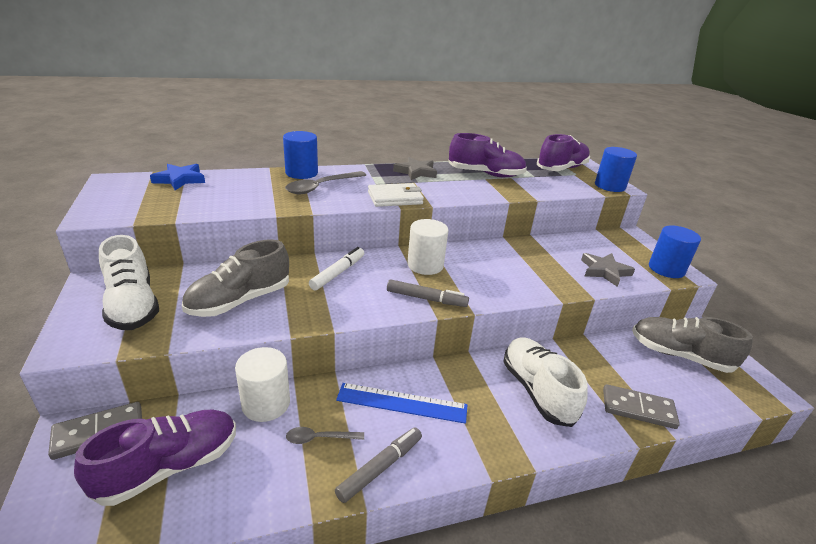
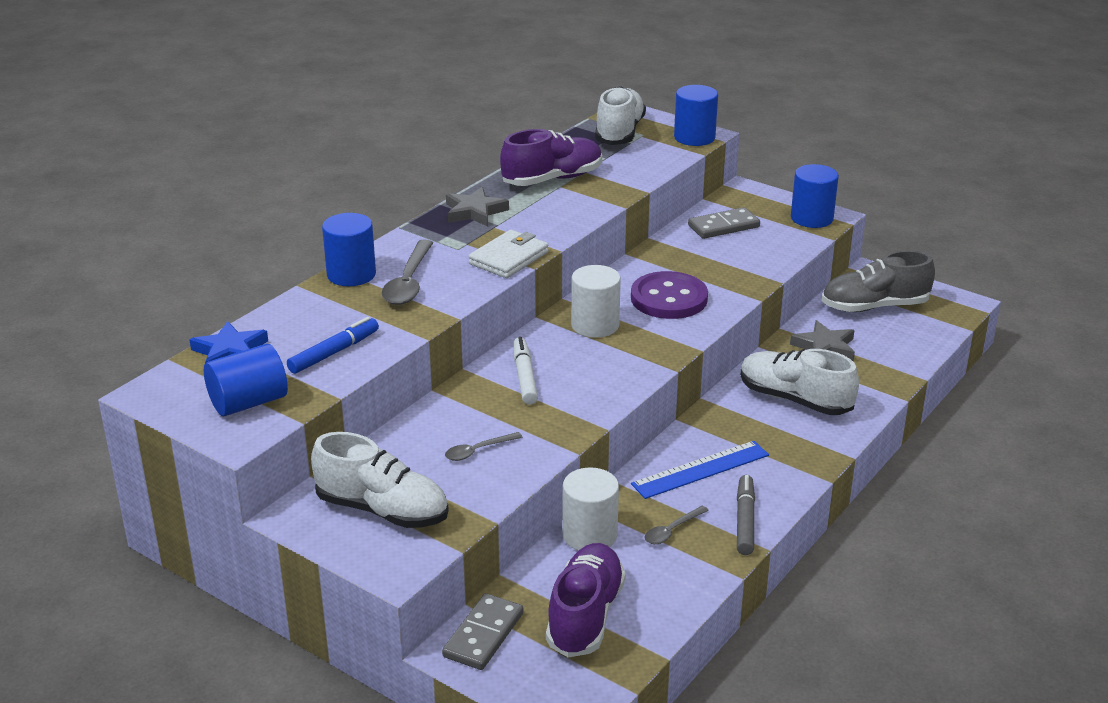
camera: 35 degrees left, 0 degrees up
grey shoe [182,239,289,317] -> grey spoon [445,432,523,461]
grey marker [387,279,469,307] -> none
purple shoe [537,134,590,171] -> white shoe [595,86,646,145]
grey star [581,253,635,287] -> grey star moved to [790,320,855,361]
grey domino [603,384,680,429] -> grey domino moved to [688,207,760,239]
none -> blue cylinder [204,344,288,416]
none -> blue marker [287,317,379,374]
none -> purple button [631,271,708,319]

